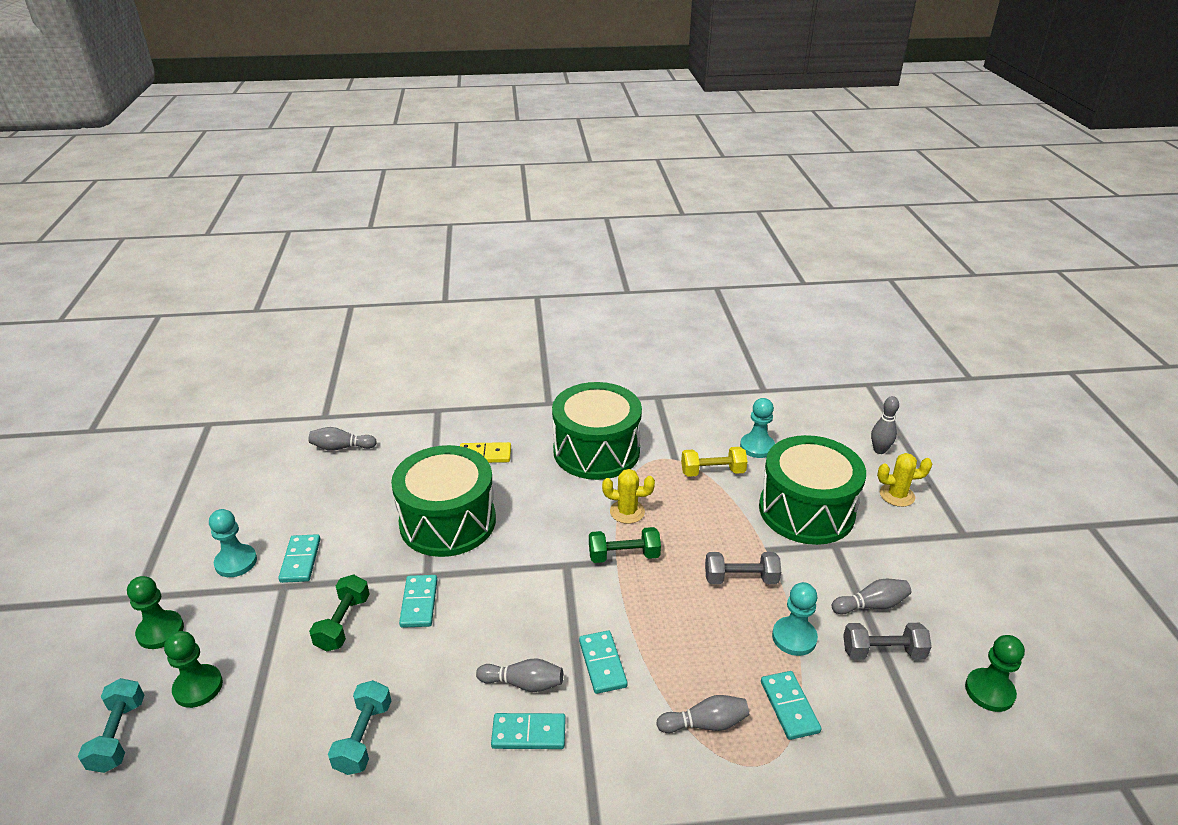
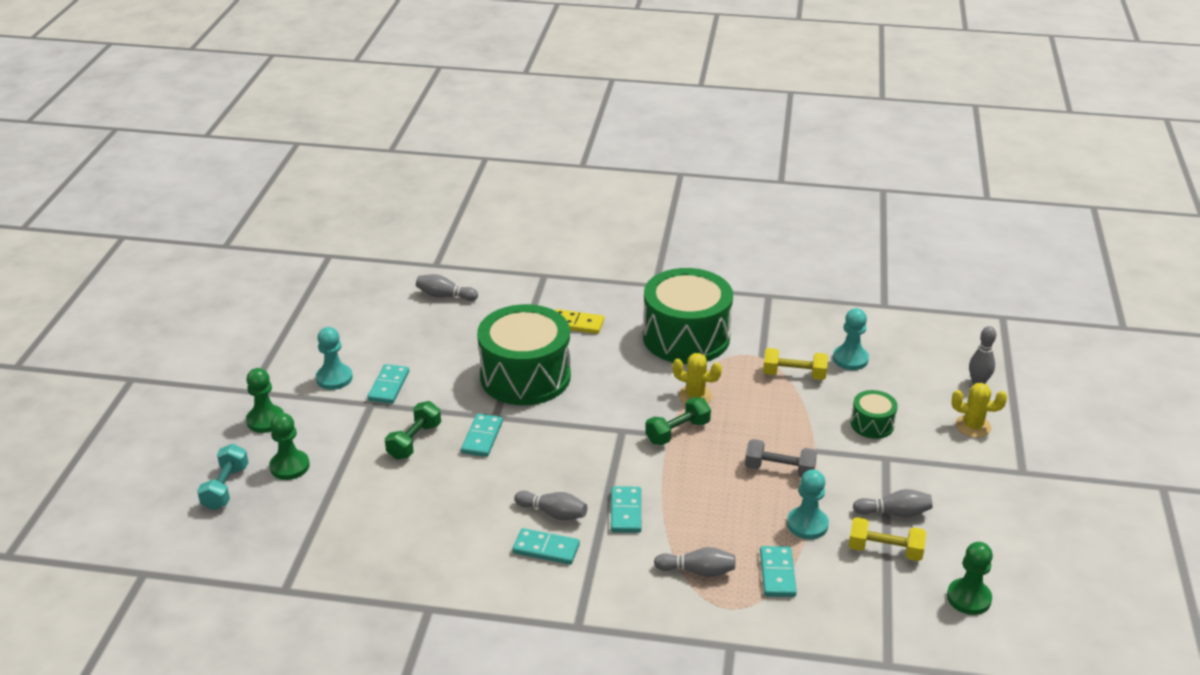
camera: 15 degrees right, 0 degrees up
turquoise dumbbell [328,680,391,775] -> none
green dumbbell [589,527,661,563] -> green dumbbell turned 45 degrees counterclockwise [645,397,711,445]
green drum [759,435,866,545] -> green drum [851,390,898,439], size x0.45
grey dumbbell [843,623,932,659] -> yellow dumbbell [849,517,926,561]

